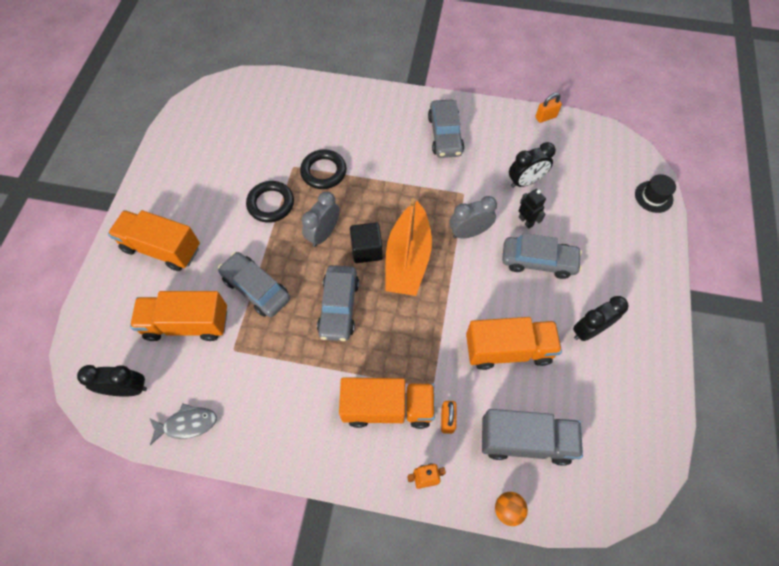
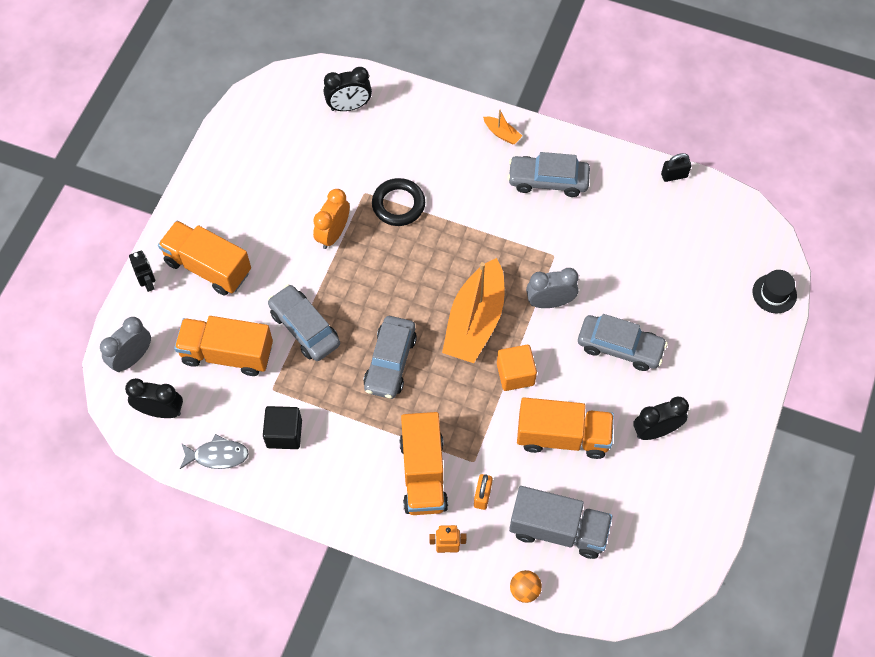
camera: 10 degrees right, 0 degrees up
black ring [246,181,294,223] -> orange clock [313,189,350,249]
grey clock [302,192,340,247] -> grey clock moved to [100,317,151,372]
orange truck [339,377,435,429] -> orange truck turned 75 degrees clockwise [399,412,448,515]
black cube [350,223,383,263] -> black cube moved to [263,406,302,449]
grey car [428,100,464,158] -> grey car turned 90 degrees clockwise [508,152,590,197]
black clock [509,142,556,188] -> black clock moved to [324,67,372,111]
black robot [519,189,546,229] -> black robot moved to [129,250,155,292]
orange padlock [535,93,562,123] -> black padlock [661,153,691,182]
none -> orange boat [483,110,522,145]
none -> orange cube [497,345,537,391]

